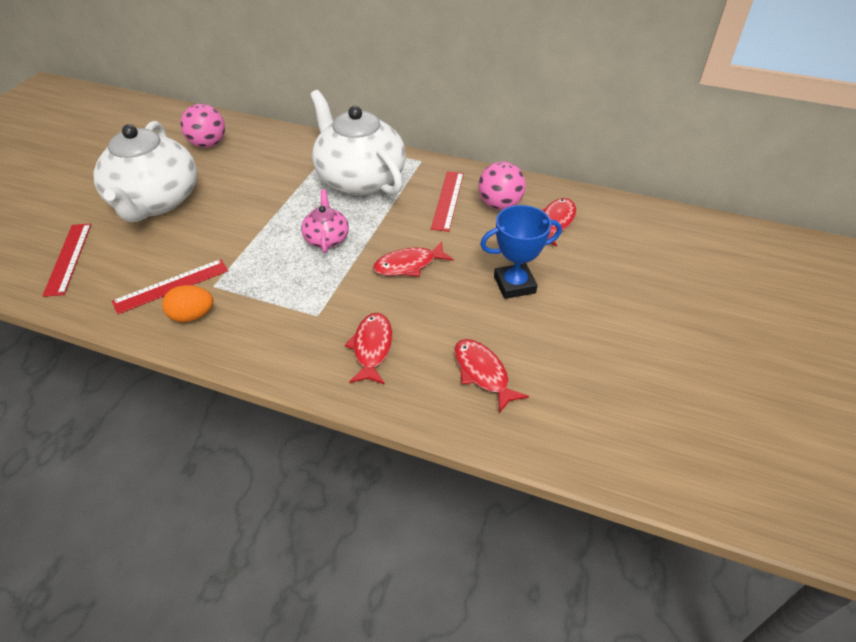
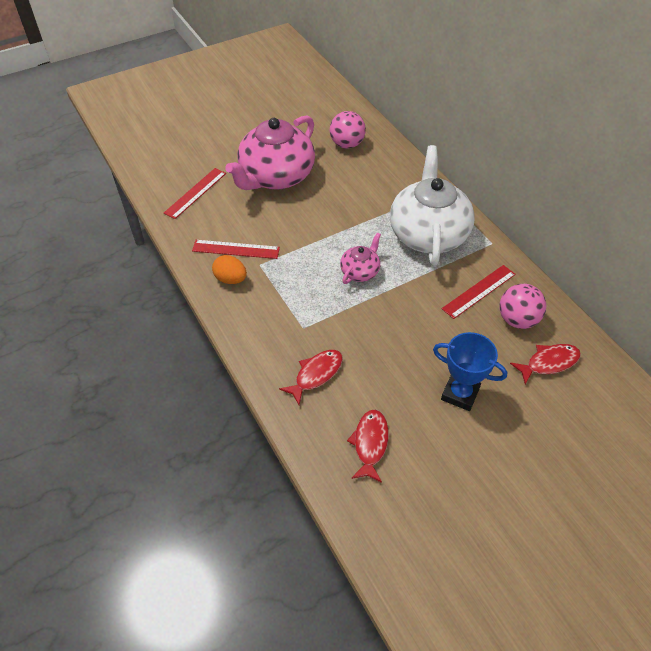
camera: 40 degrees right, 5 degrees up
white teapot [93,121,197,222] -> pink teapot [225,115,315,190]
red fish [373,241,454,276] -> none

